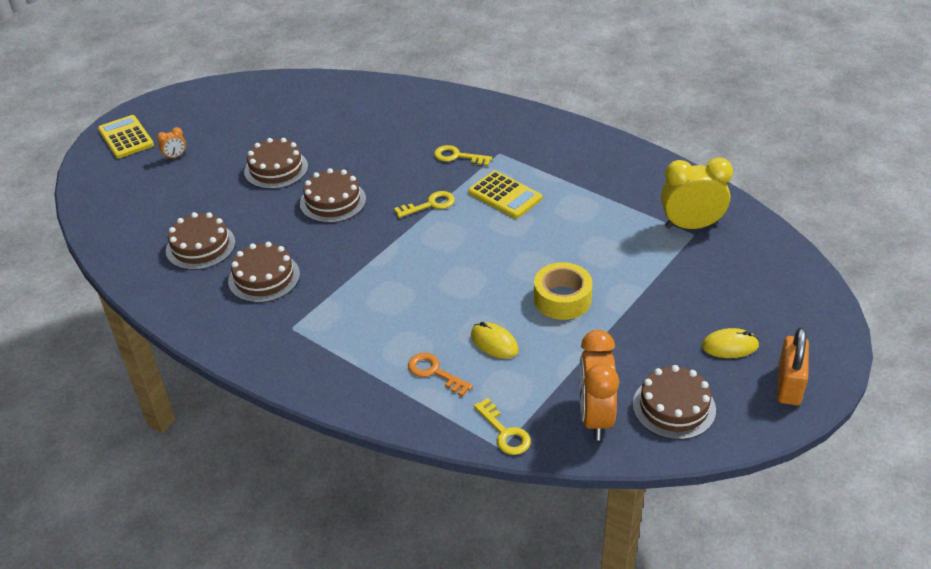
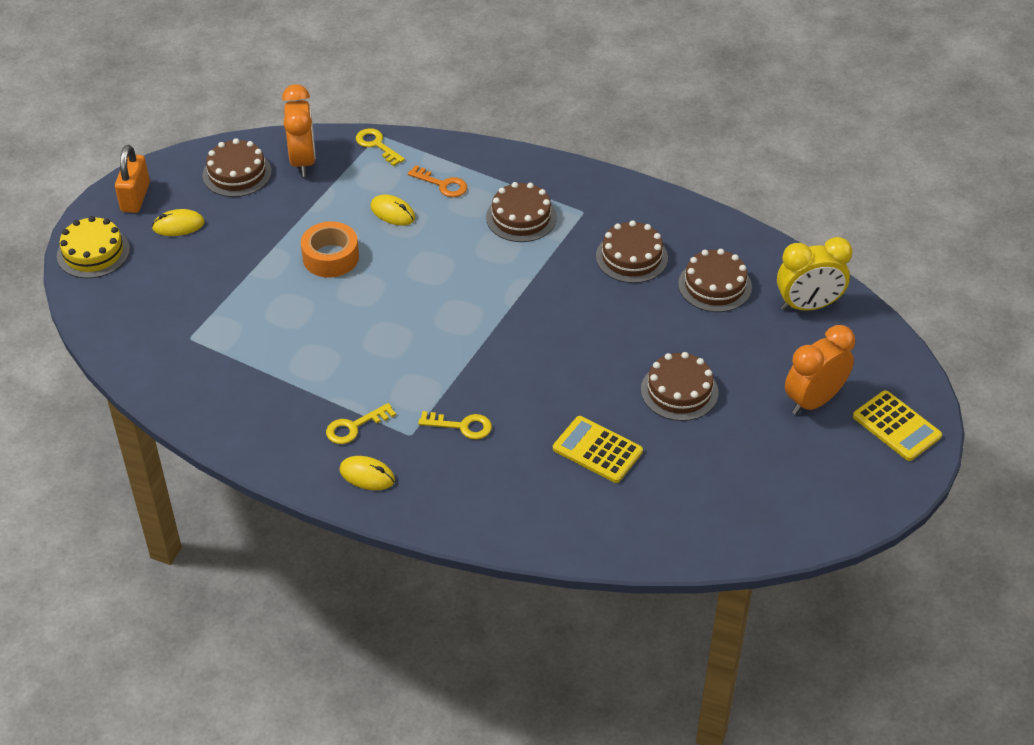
camera: 170 degrees right, 5 degrees up
orange clock [157,127,186,160] -> orange clock [785,325,855,415], size x2.28
brown cake [300,168,366,223] -> brown cake moved to [486,182,557,242]
yellow key [394,191,455,218] -> yellow key moved to [326,403,396,444]
yellow calculator [468,171,542,218] -> yellow calculator moved to [553,416,643,483]
yellow tape [534,262,592,320] -> orange tape [301,221,359,278]
yellow clock [661,157,733,229] -> yellow clock moved to [777,237,853,311]
none -> yellow cake [57,216,130,278]
none -> yellow mouse [339,456,395,490]

